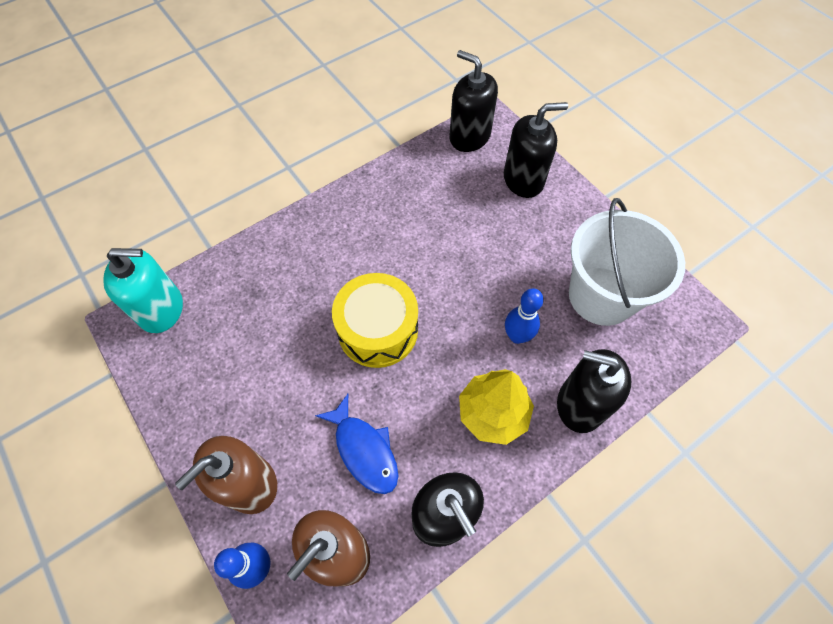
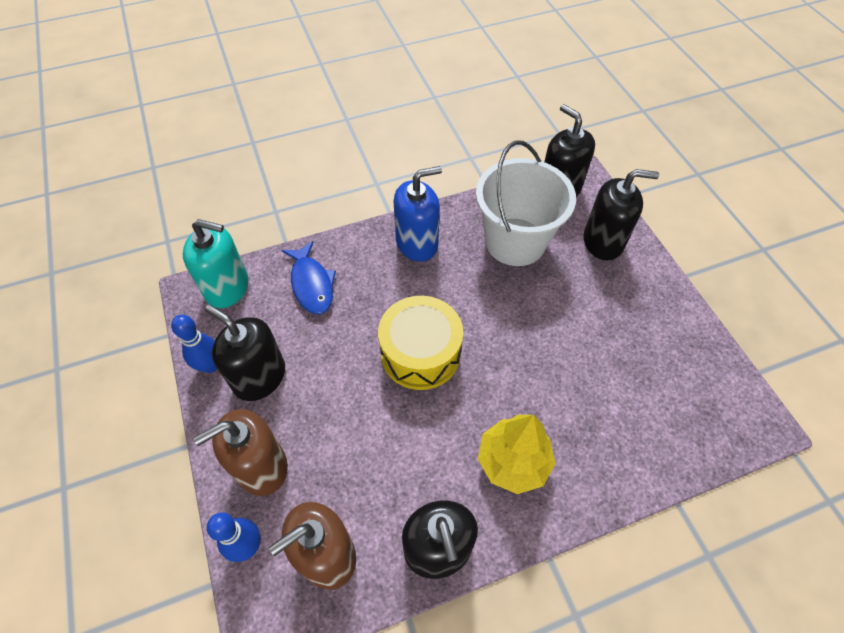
camera: 15 degrees right, 5 degrees down
blue fish [315,394,398,494] -> blue fish moved to [282,241,336,314]
blue bowling pin [505,289,544,344] -> blue bowling pin moved to [171,315,217,373]
black soap dispenser [557,349,631,433] -> black soap dispenser moved to [205,305,285,401]
white bucket [569,198,685,326] -> white bucket moved to [476,140,576,266]
none -> blue soap dispenser [394,166,442,262]

